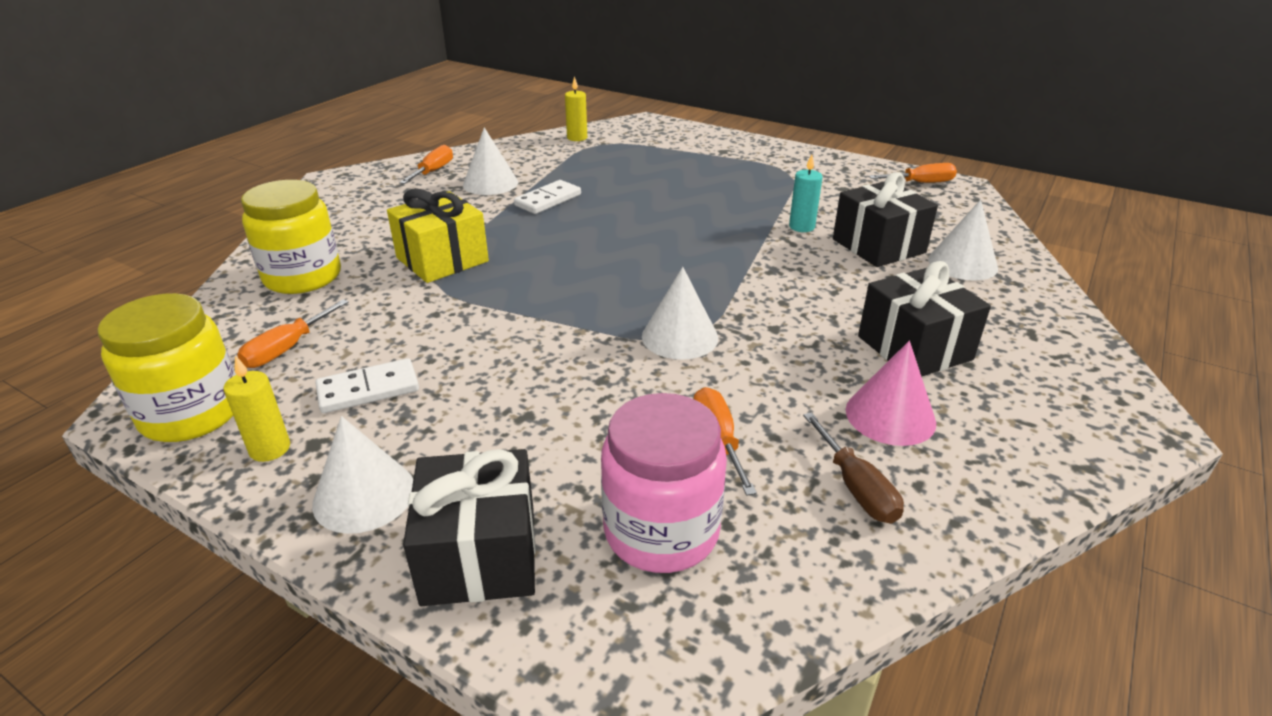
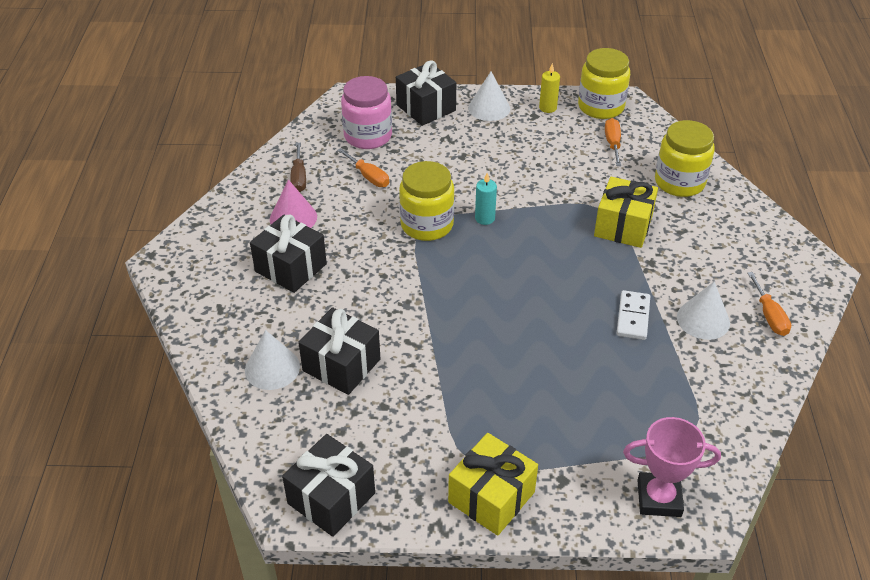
camera: 150 degrees right, 10 degrees up
white domino [315,358,419,413] -> none
yellow candle [565,76,587,141] -> none
white cone [642,267,718,360] -> yellow jar [399,161,454,241]
turquoise candle [789,155,823,232] -> turquoise candle moved to [475,173,497,225]
brown screwdriver [803,412,904,524] -> brown screwdriver turned 135 degrees counterclockwise [290,143,306,192]
orange screwdriver [869,163,957,183] -> black gift [282,434,375,537]
none -> yellow gift [448,433,538,536]
none -> pink trophy [623,417,721,517]

